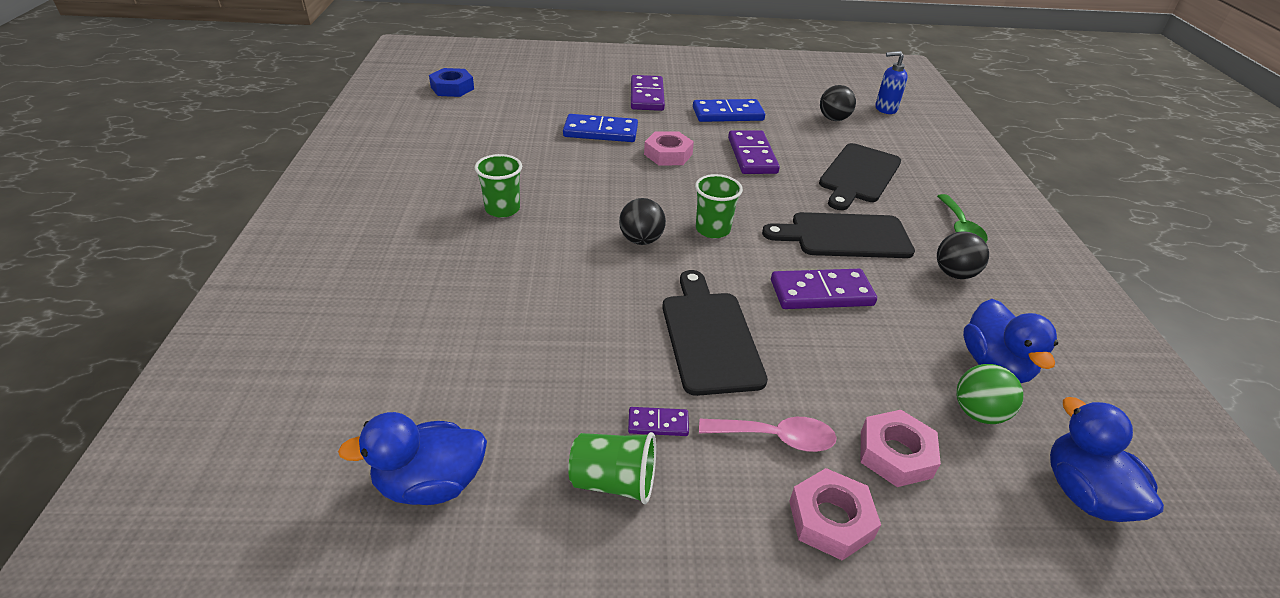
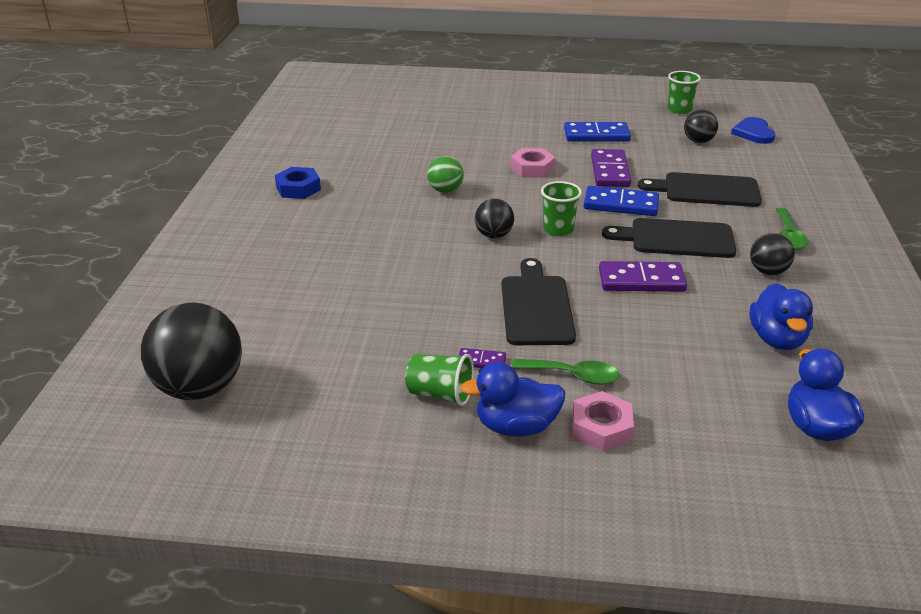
camera: 10 degrees right, 5 degrees down
blue duck [338,412,487,505] -> blue duck moved to [461,362,566,437]
blue nut [429,68,474,97] -> blue nut moved to [275,167,321,199]
green cup [475,154,522,218] -> green cup moved to [667,71,701,114]
blue domino [563,114,638,142] -> blue domino moved to [584,186,659,216]
purple domino [631,75,665,111] -> none
pink spoon [699,417,837,452] -> green spoon [512,359,620,385]
black cutting board [819,143,901,210] -> black cutting board turned 60 degrees clockwise [638,172,762,207]
pink nut [861,410,941,487] -> none
blue soap dispenser [875,51,908,114] -> blue heart [731,117,775,144]
green ball [956,364,1023,424] -> green ball moved to [427,156,464,193]
none -> black ball [141,303,242,400]

